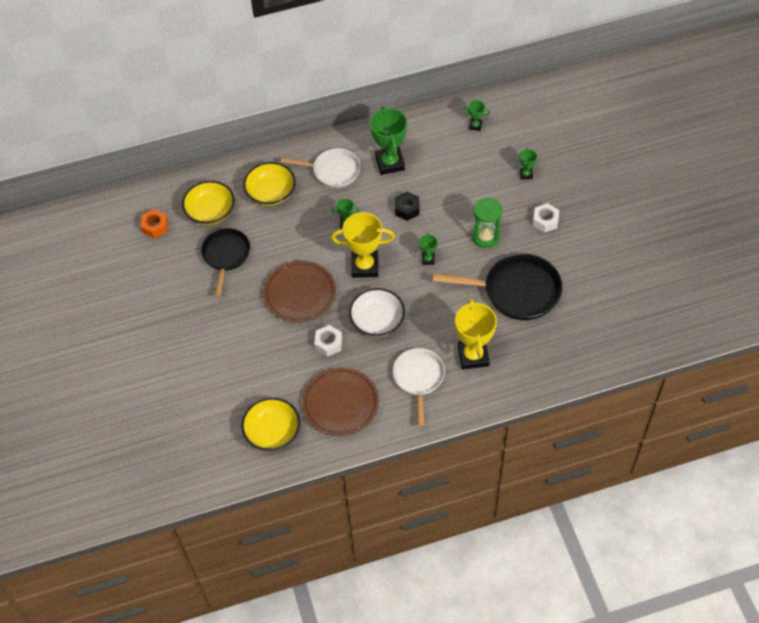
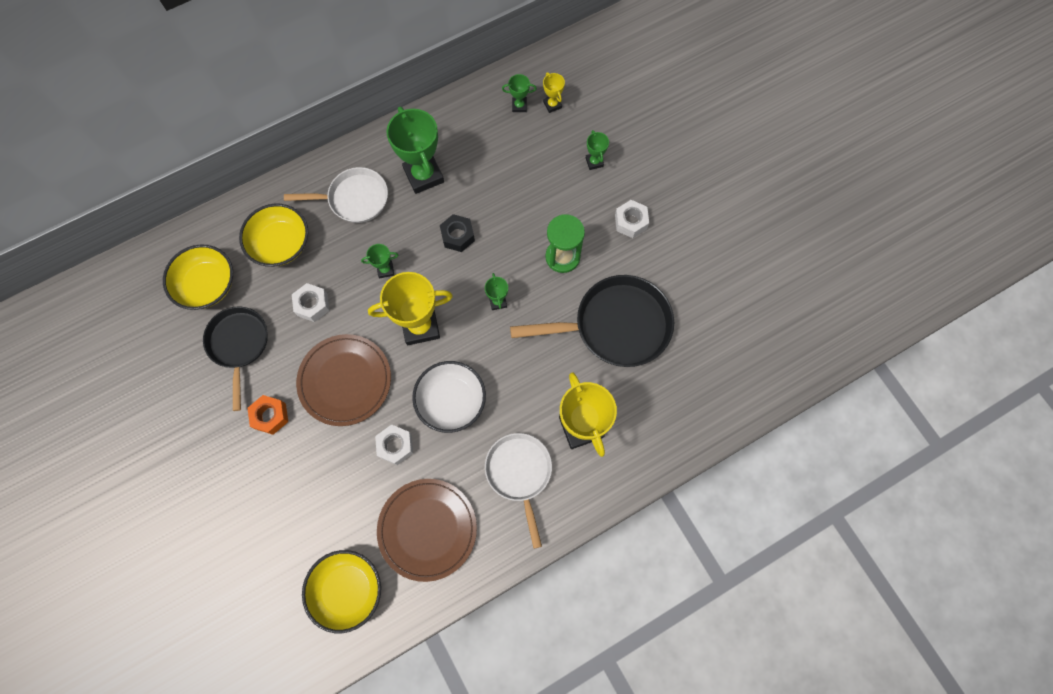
camera: 15 degrees left, 15 degrees up
orange nut [141,209,168,239] -> orange nut moved to [247,395,288,435]
none -> white nut [292,283,329,322]
none -> yellow trophy [543,72,565,113]

